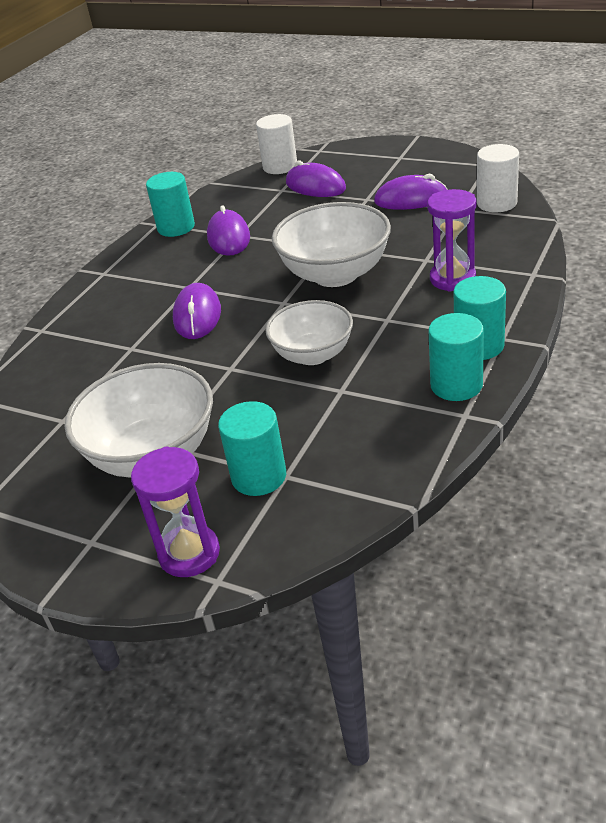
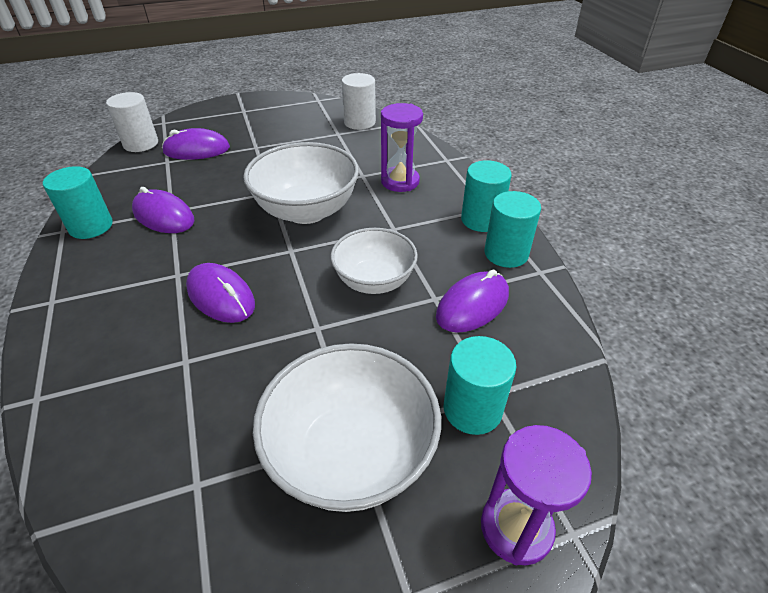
camera: 50 degrees left, 5 degrees up
purple mouse [374,174,448,210] -> purple mouse moved to [436,269,509,333]

